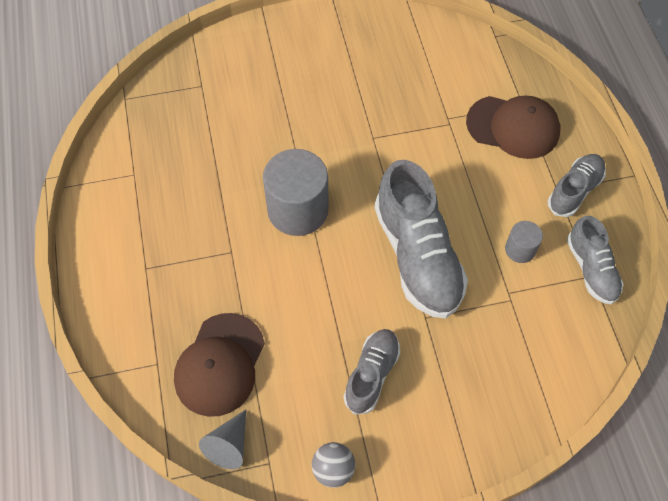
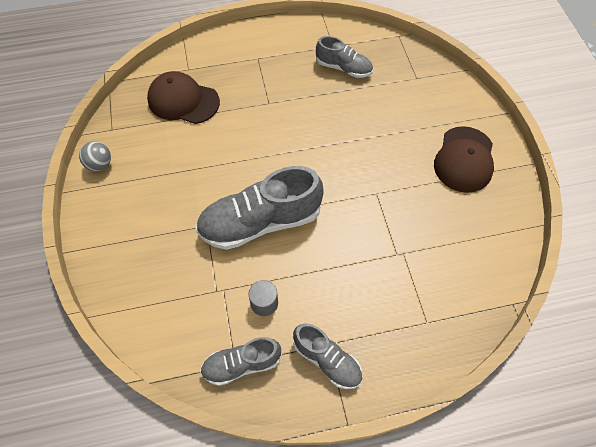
camera: 90 degrees right, 0 degrees up
grey cone [199,410,246,469] -> none
grey cylinder [263,149,329,236] -> none
grey shoe [344,329,400,415] -> grey shoe moved to [316,36,373,78]
brown cap [466,96,561,159] -> brown cap moved to [434,126,494,193]

